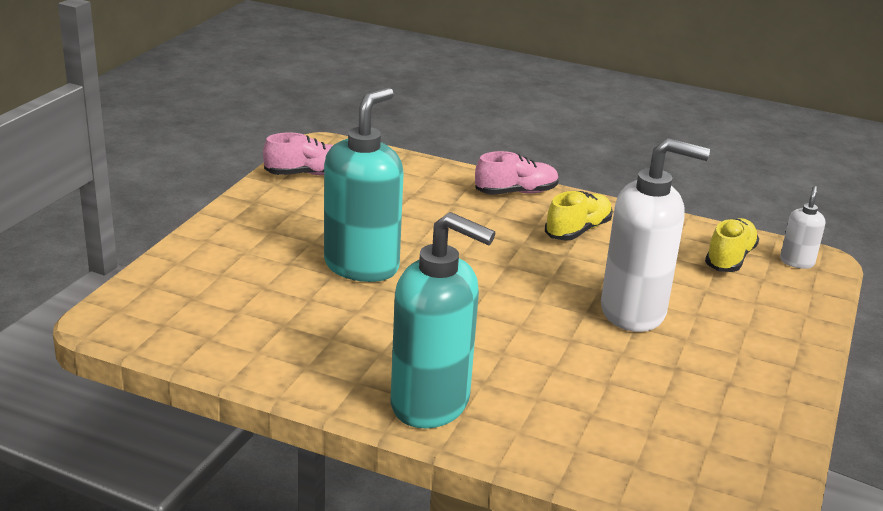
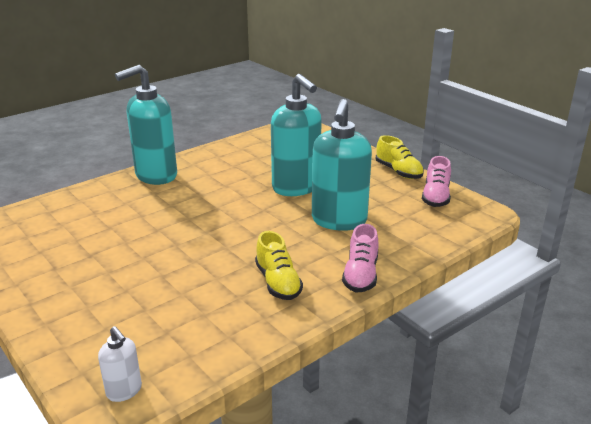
camera: 120 degrees right, 0 degrees up
white soap dispenser [601,138,710,332] -> none
yellow shoe [705,218,759,272] -> yellow shoe moved to [376,135,424,179]
none -> turquoise soap dispenser [312,99,372,231]

